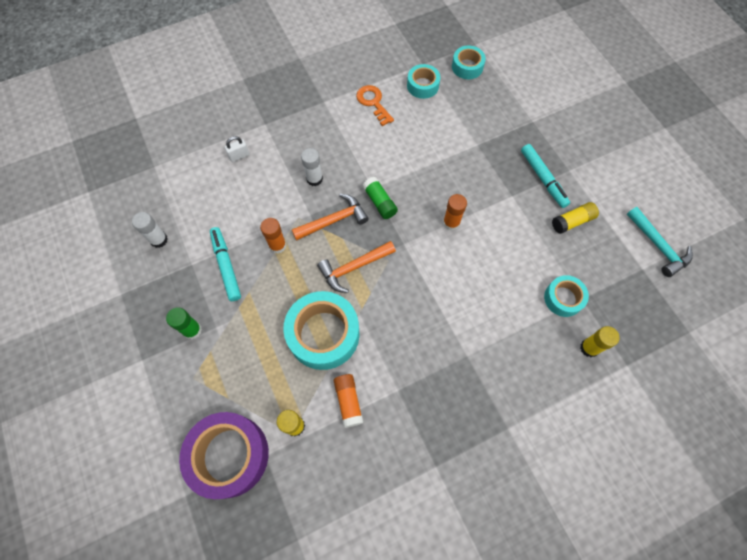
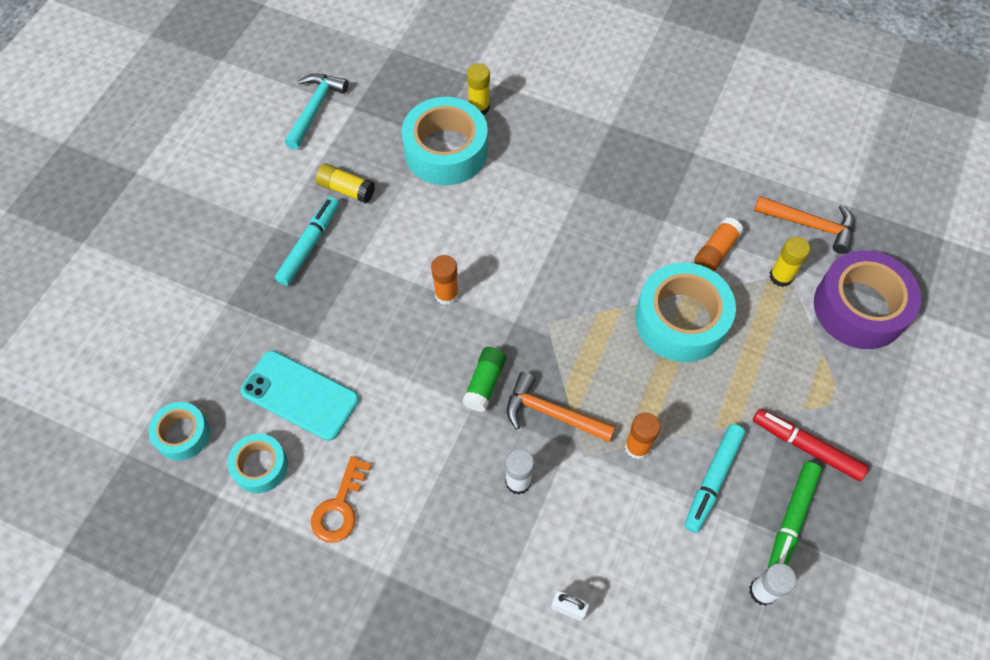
camera: 130 degrees left, 5 degrees down
green glue stick [166,307,202,339] -> red marker [753,409,869,481]
orange hammer [317,241,396,293] -> orange hammer moved to [754,196,854,254]
turquoise tape [544,275,589,317] -> turquoise tape [402,97,488,185], size x1.82
none -> turquoise phone [240,350,359,441]
none -> green marker [768,462,822,567]

